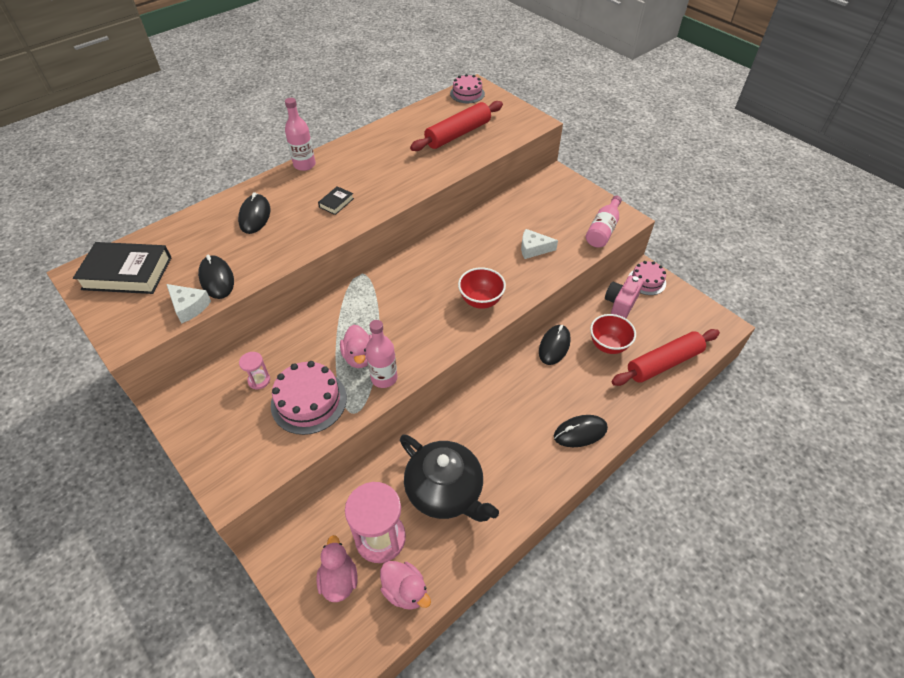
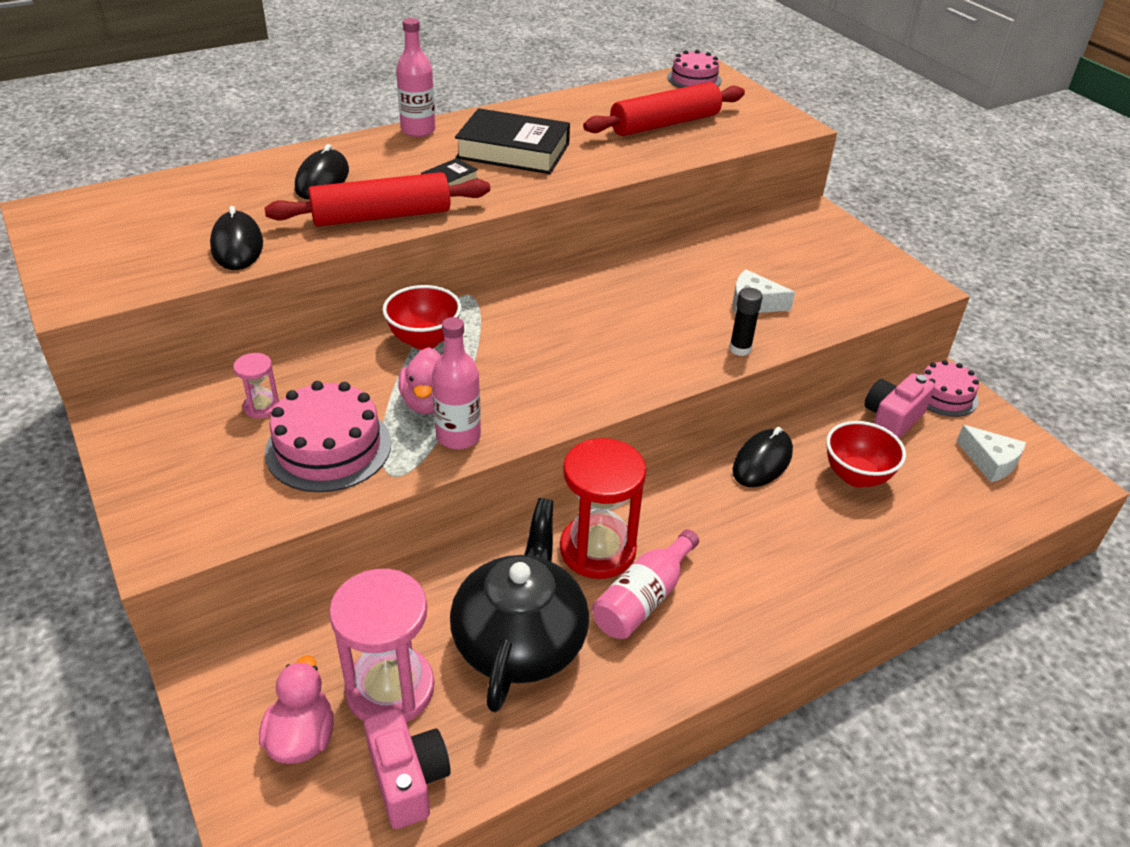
camera: 10 degrees right, 10 degrees down
black book [73,242,172,294] -> black book moved to [455,108,570,174]
white cheese [167,284,211,324] -> white cheese moved to [956,425,1026,482]
pink duck [380,561,431,610] -> pink camera [364,708,451,829]
black teapot [400,434,499,522] -> black teapot turned 135 degrees counterclockwise [450,498,589,712]
red bowl [458,267,506,309] -> red bowl moved to [382,285,462,350]
black mouse [554,415,608,447] -> none
pink bottle [586,196,622,248] -> pink bottle moved to [592,529,699,639]
red rolling pin [611,329,720,386] -> red rolling pin moved to [264,172,490,227]
none -> red hourglass [560,438,646,579]
none -> black glue stick [729,288,763,356]

